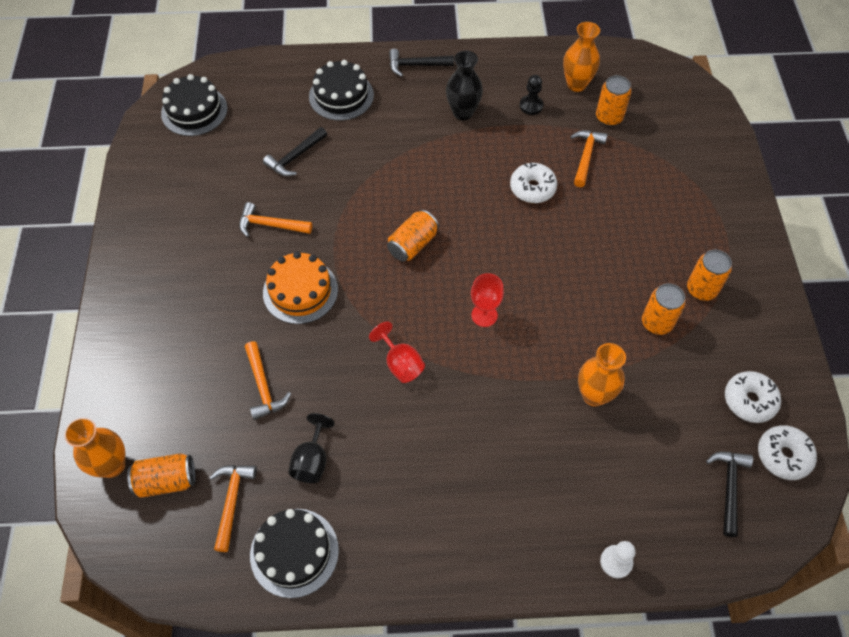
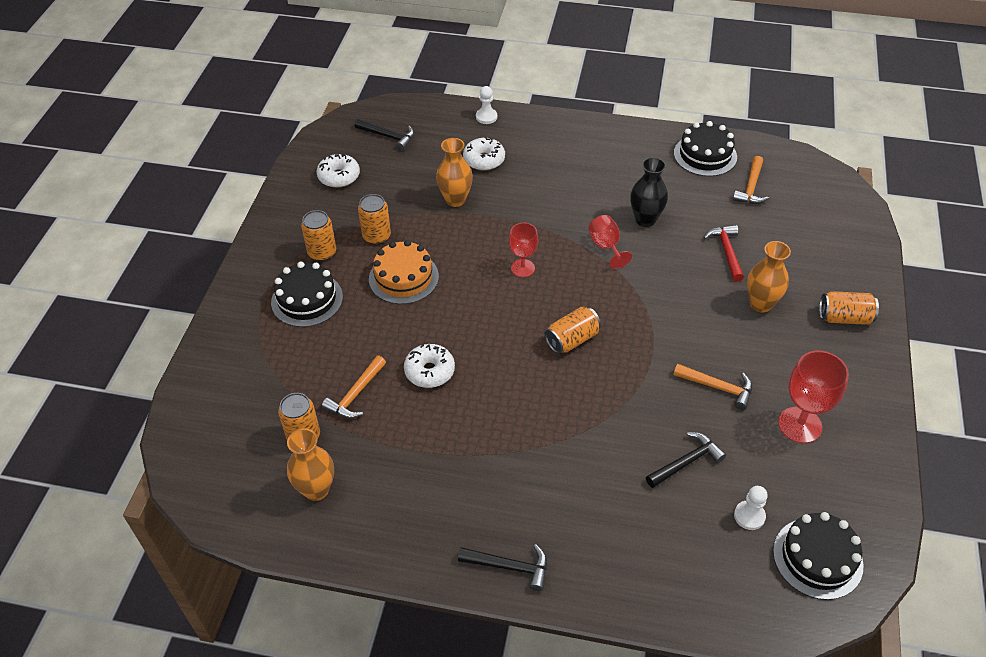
camera: 165 degrees left, 10 degrees down
orange vase [64,418,126,478] -> orange vase moved to [747,241,791,313]
orange can [127,453,196,498] -> orange can moved to [819,291,879,325]
orange hammer [245,341,291,420] -> red hammer [703,225,744,282]
orange cake [263,251,338,324] -> orange cake moved to [369,240,439,304]
black goblet [288,413,335,483] -> none
black cake [309,60,374,121] -> black cake moved to [271,262,343,327]
black vase [446,51,483,120] -> black vase moved to [630,157,668,227]
black pawn [520,75,543,115] -> none
black hammer [706,452,753,537] -> black hammer turned 90 degrees counterclockwise [355,119,414,151]
white donut [758,426,817,480] -> white donut moved to [463,137,505,171]
none -> white pawn [734,486,768,530]
none -> red goblet [778,351,849,443]

